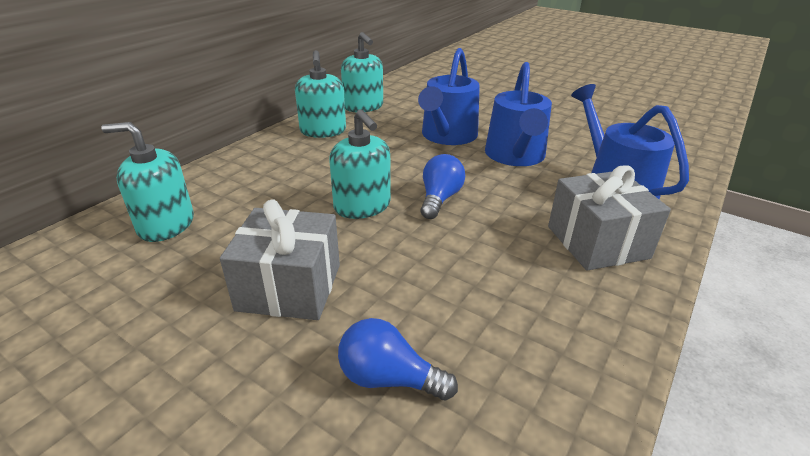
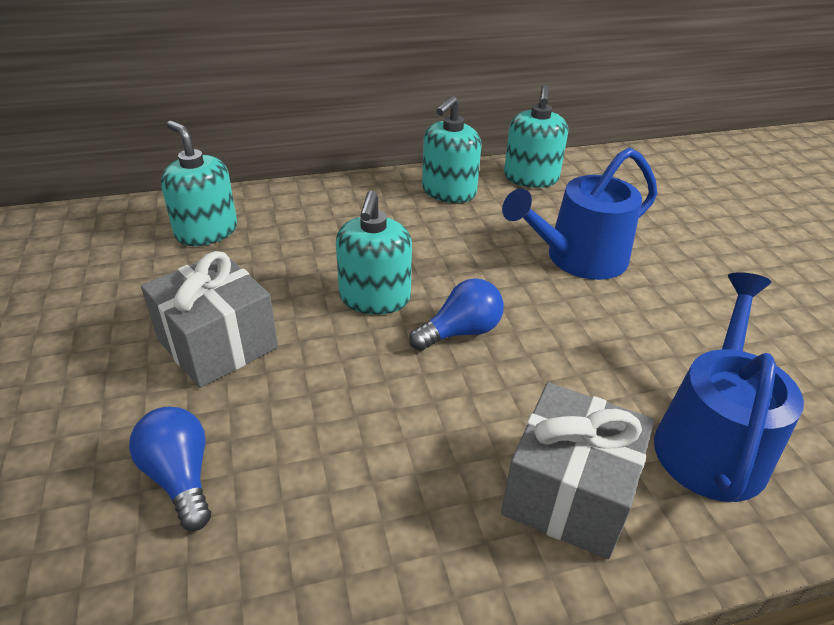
camera: 40 degrees right, 5 degrees up
blue watering can [485,62,552,166] -> none

